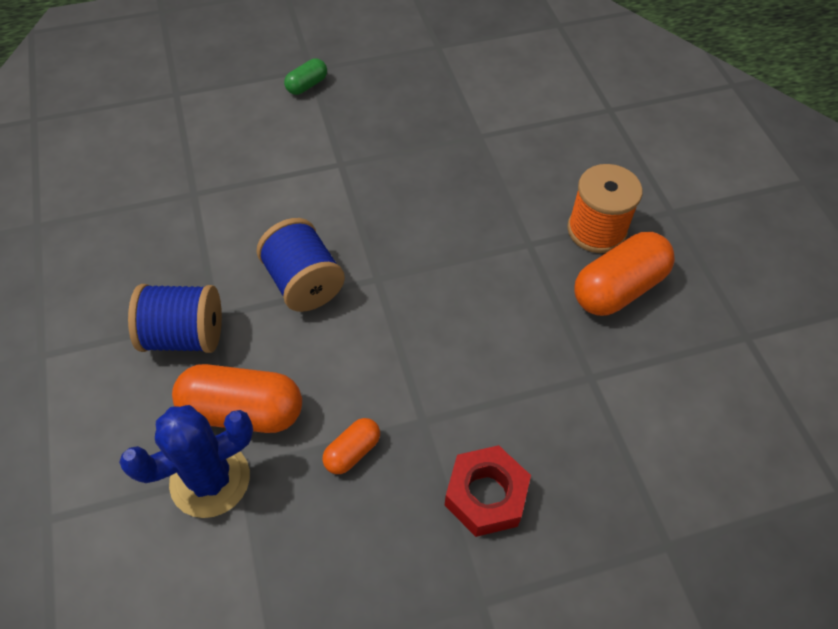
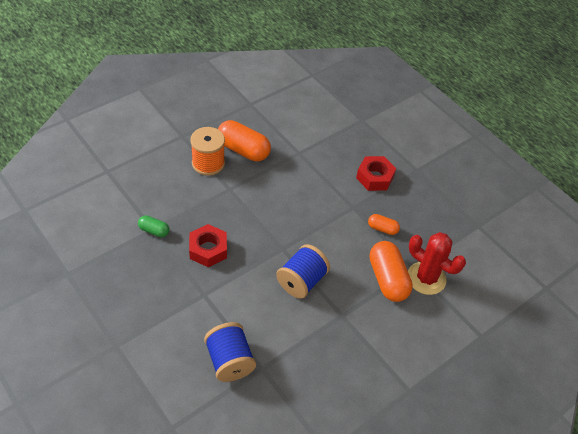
camera: 115 degrees left, 5 degrees down
blue cactus [119,405,253,518] -> red cactus [408,232,466,295]
blue spool [128,284,222,353] -> blue spool moved to [204,322,256,382]
green capsule [284,58,327,95] -> green capsule moved to [138,215,170,237]
none -> red nut [189,224,227,268]

